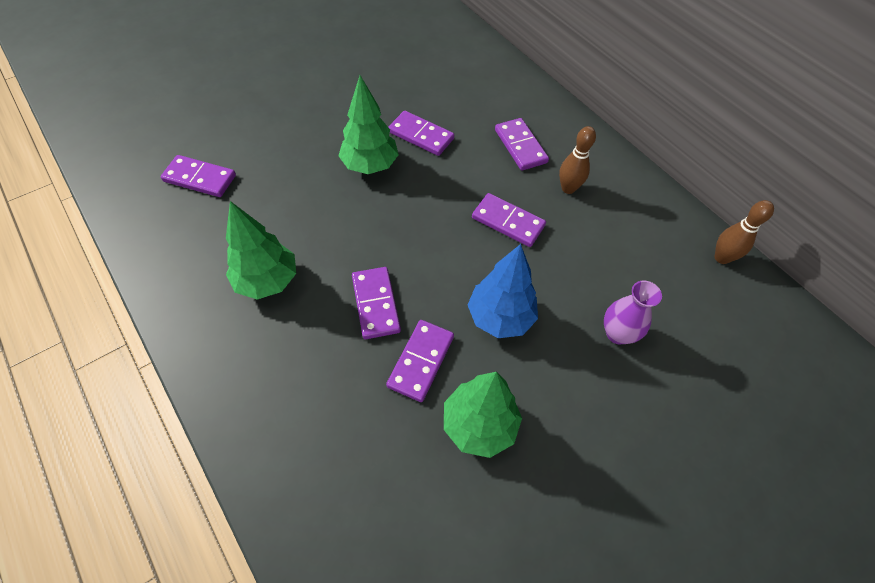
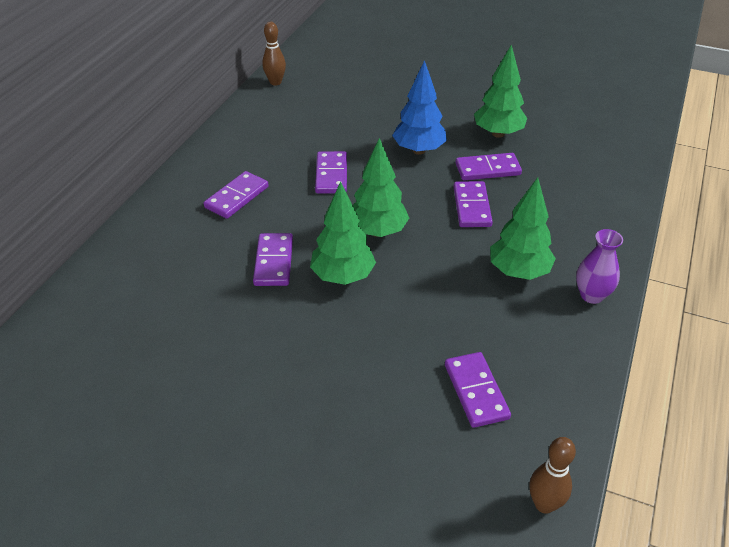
camera: 120 degrees left, 15 degrees down
purple domino [352,267,401,339] -> purple domino turned 45 degrees counterclockwise [454,181,493,227]
brown bowling pin [559,126,596,194] -> brown bowling pin moved to [530,437,576,514]
purple vase [604,280,662,344] -> purple vase moved to [576,229,623,304]
none -> green tree [353,138,409,237]

